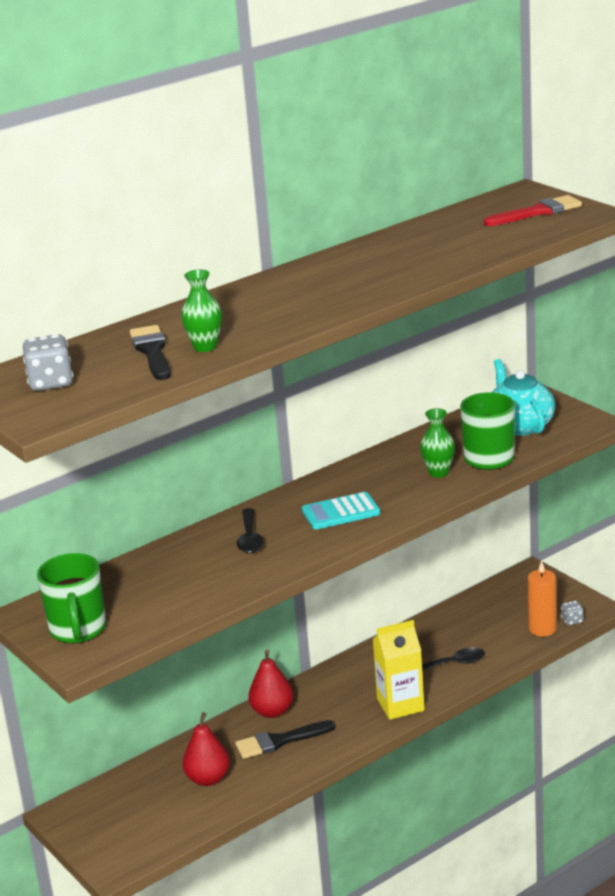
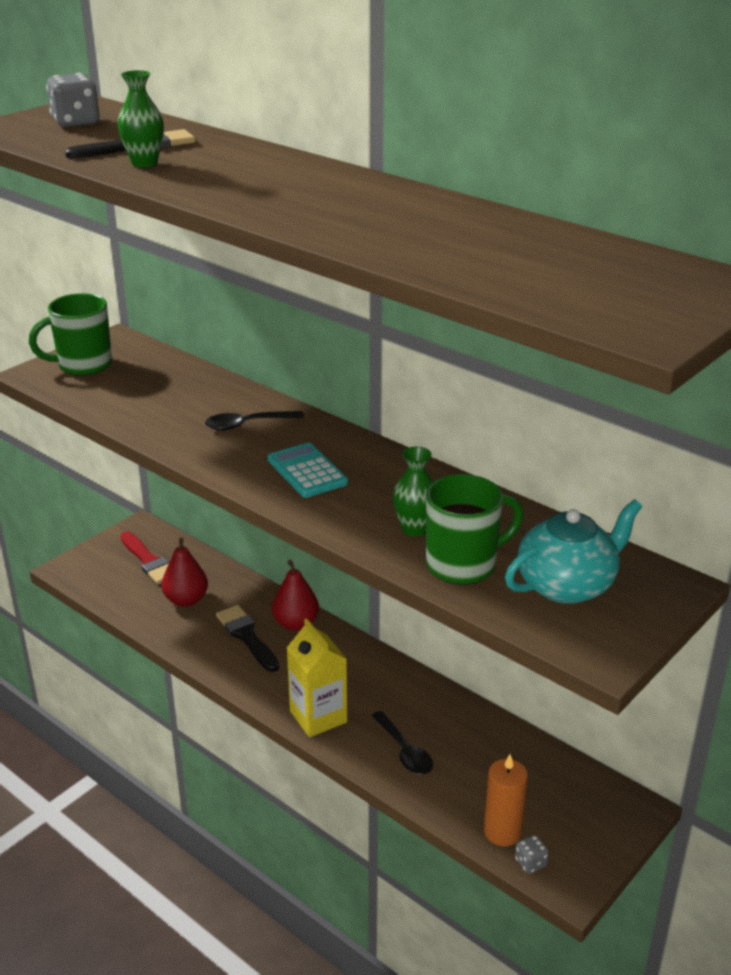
camera: 75 degrees right, 5 degrees up
red brush [484,195,582,226] -> red brush moved to [120,532,169,584]

